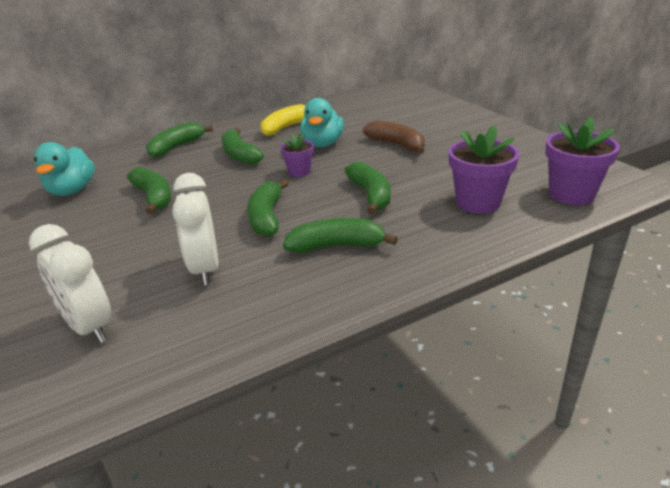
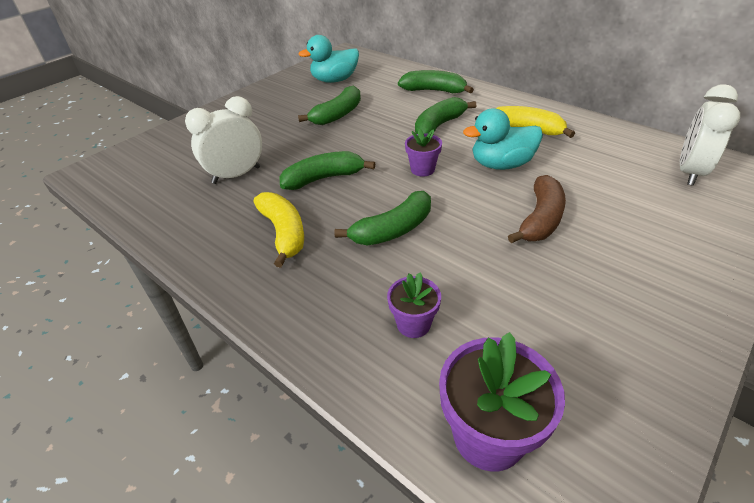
camera: 70 degrees right, 10 degrees up
white clock [29,224,112,343] -> white clock moved to [680,84,740,186]
green banana [283,218,398,253] -> yellow banana [254,192,304,268]
purple flower pot [449,125,519,214] -> purple flower pot [387,273,441,338], size x0.58

